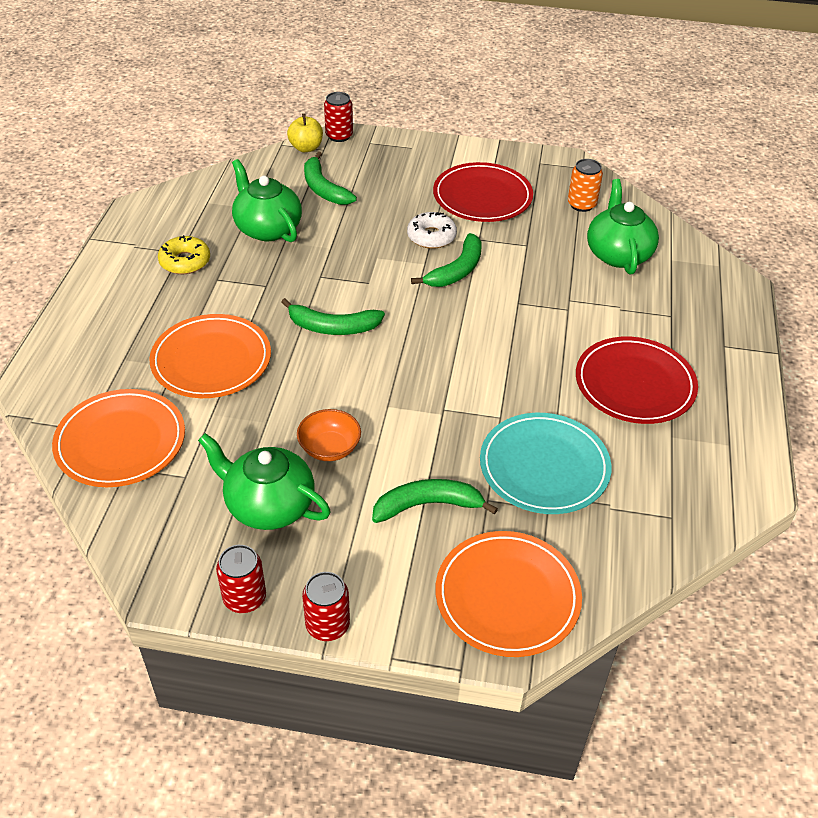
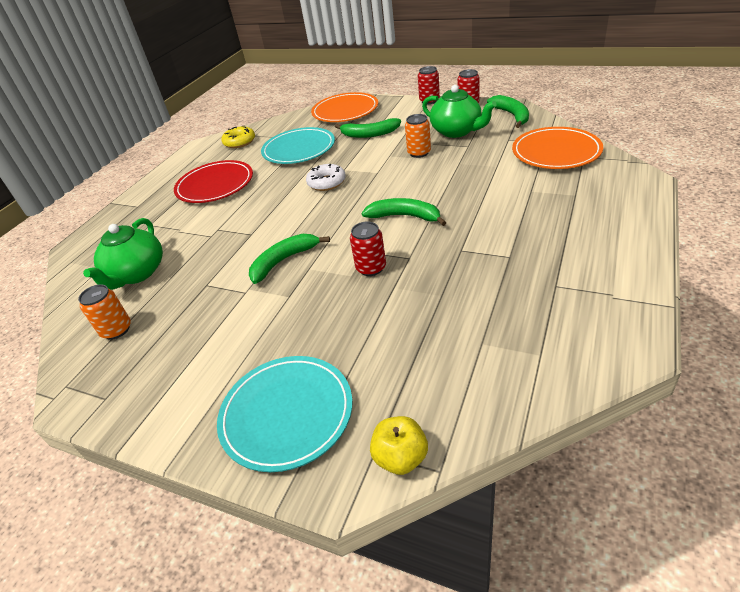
camera: 160 degrees left, 5 degrees down
orange plate [149,314,271,398] -> none
yellow donut [158,235,210,274] -> yellow donut moved to [221,126,255,148]
green teapot [232,159,302,242] -> none
orange bowl [297,409,361,461] -> orange can [405,114,431,158]
green banana [304,151,357,205] -> green banana moved to [487,95,529,128]
red can [324,92,353,142] -> red can moved to [350,222,386,276]
white donut [407,212,457,249] -> white donut moved to [306,164,346,191]
red plate [433,162,533,222] -> none
none -> turquoise plate [217,356,353,472]

